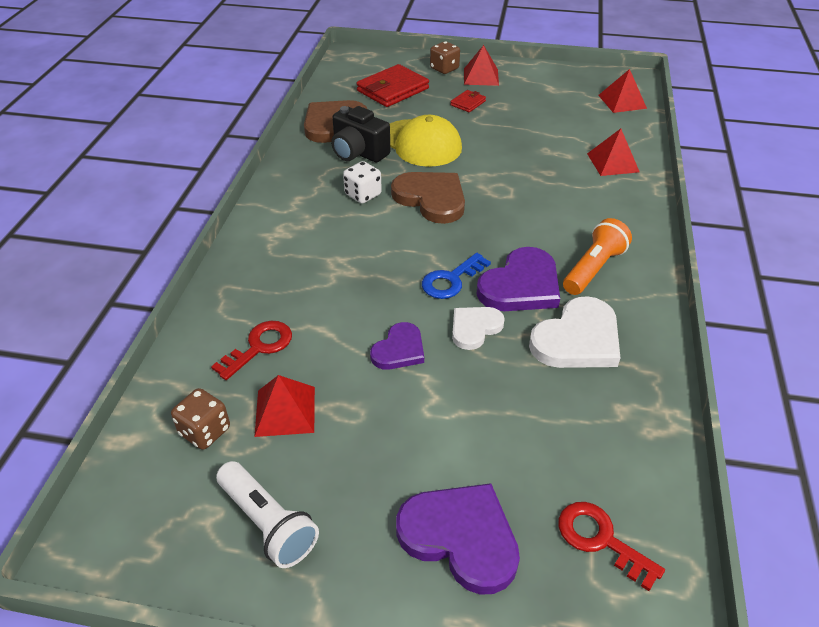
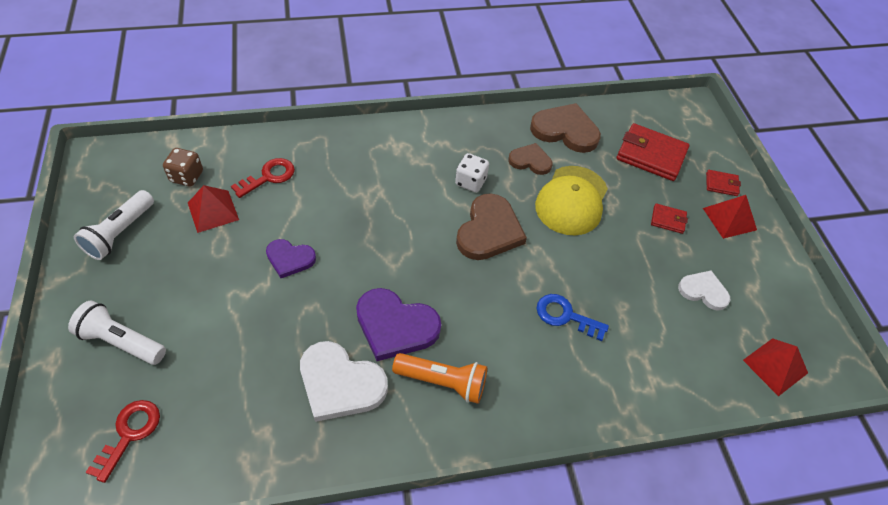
camera: 65 degrees right, 10 degrees up
red key [211,321,292,380] -> red key turned 60 degrees counterclockwise [231,158,295,198]
black camera [331,106,390,162] -> brown heart [508,143,553,175]
purple heart [396,483,520,595] -> white flashlight [68,301,166,365]
blue key [422,253,491,299] -> blue key moved to [536,294,609,341]
brown dice [430,41,460,74] -> red wallet [706,170,741,196]
white heart [452,307,505,350] -> white heart moved to [678,270,730,311]
red pyramid [587,129,640,176] -> none

